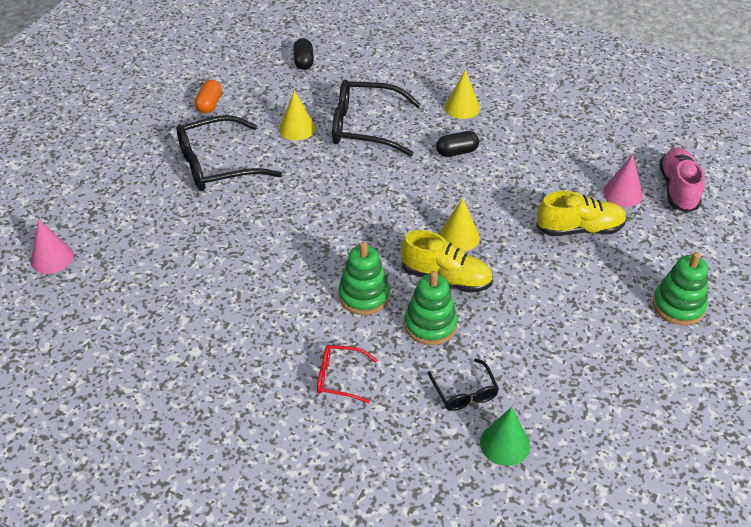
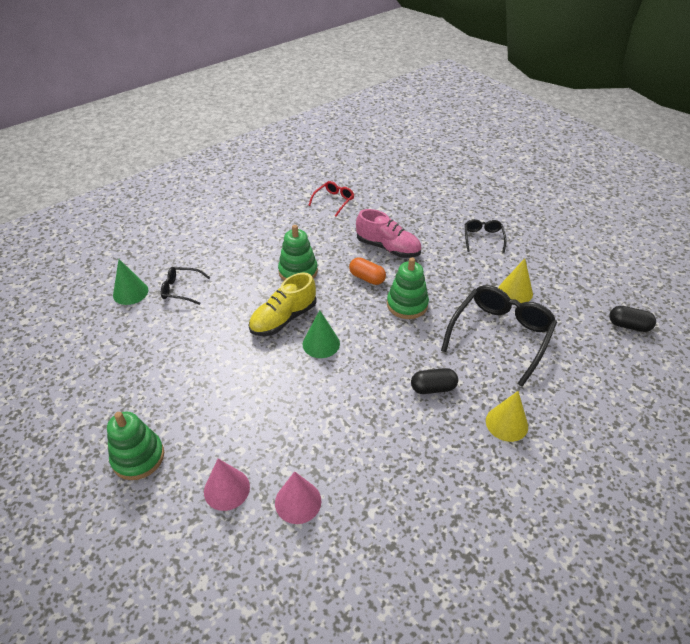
camera: 115 degrees right, 0 degrees up
pink cone [31,219,74,274] -> pink cone moved to [204,459,250,511]
black glasses [177,115,282,191] -> black glasses [465,219,507,253], size x0.51
orange capsule [195,80,222,113] -> orange capsule moved to [349,257,386,285]
red glasses [317,345,377,403] -> red glasses moved to [308,181,354,216]
green stacking toy [404,271,458,345] -> green stacking toy moved to [387,257,429,319]
black capsule [436,131,479,157] -> black capsule turned 75 degrees clockwise [411,368,458,394]
yellow cone [439,198,480,252] -> green cone [302,310,340,358]
yellow shoe [536,191,627,236] -> none
pink shoe [659,147,705,213] -> pink shoe moved to [356,209,422,258]

